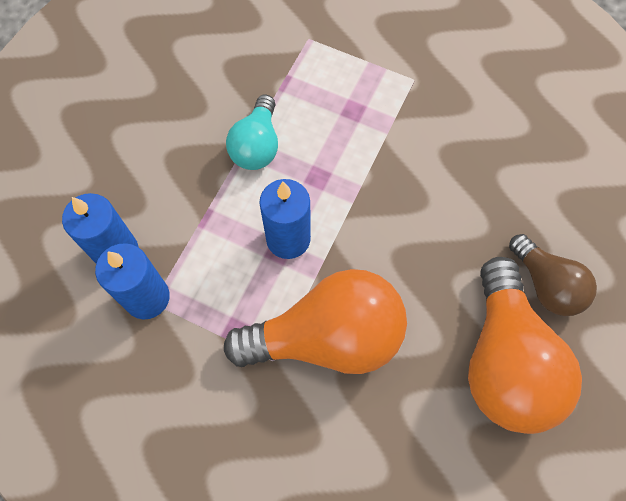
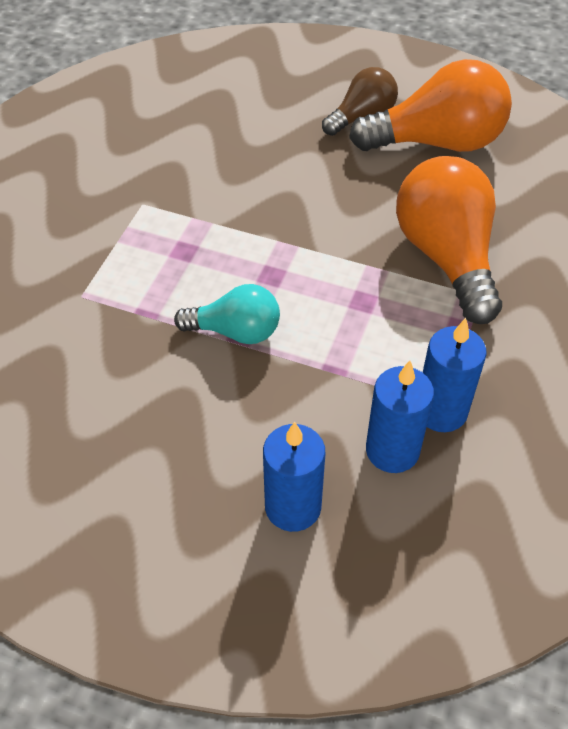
camera: 95 degrees left, 15 degrees down
blue candle [259,179,311,259] -> blue candle moved to [263,422,325,532]

